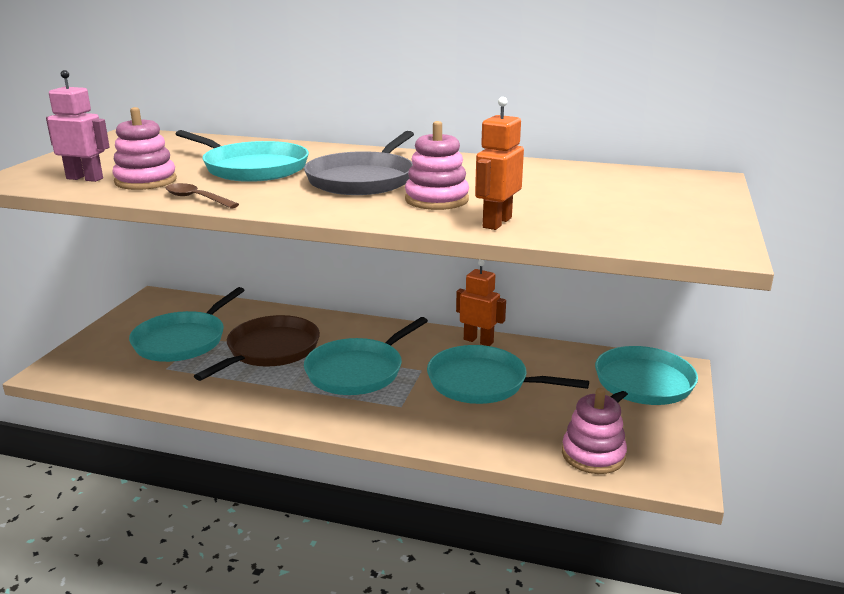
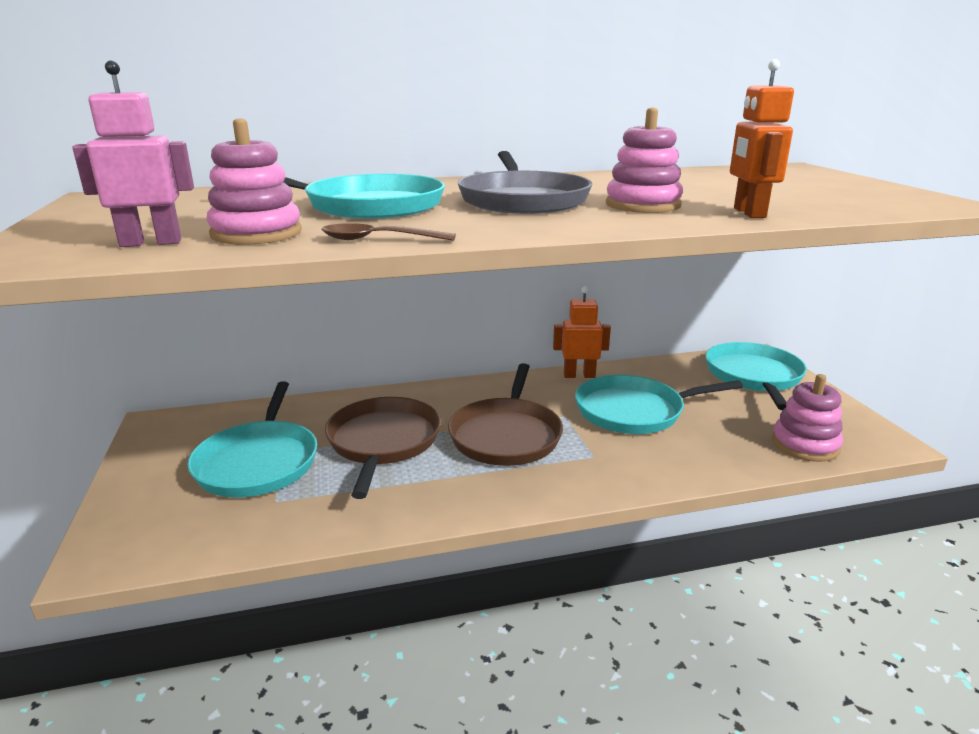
camera: 30 degrees left, 0 degrees up
turquoise pan [304,317,428,395] -> brown pan [448,363,563,466]

